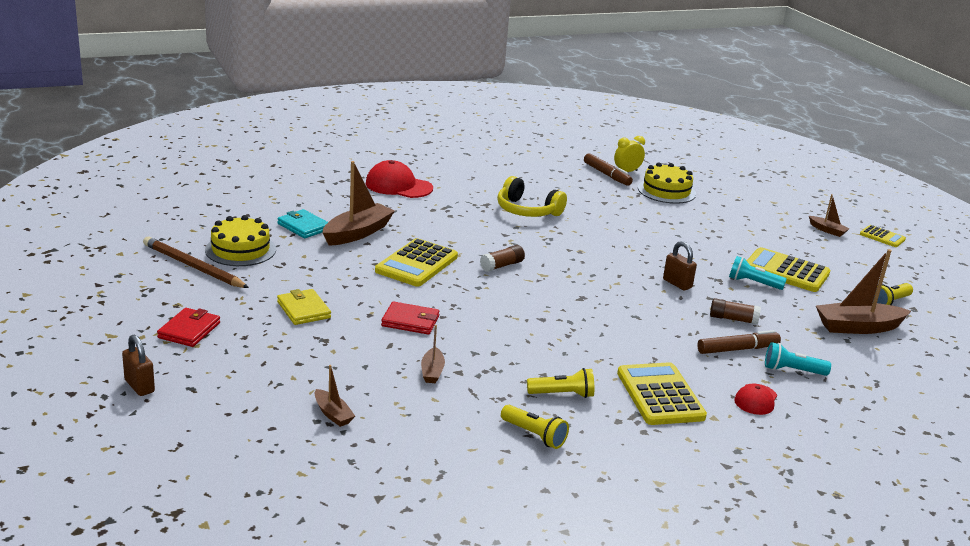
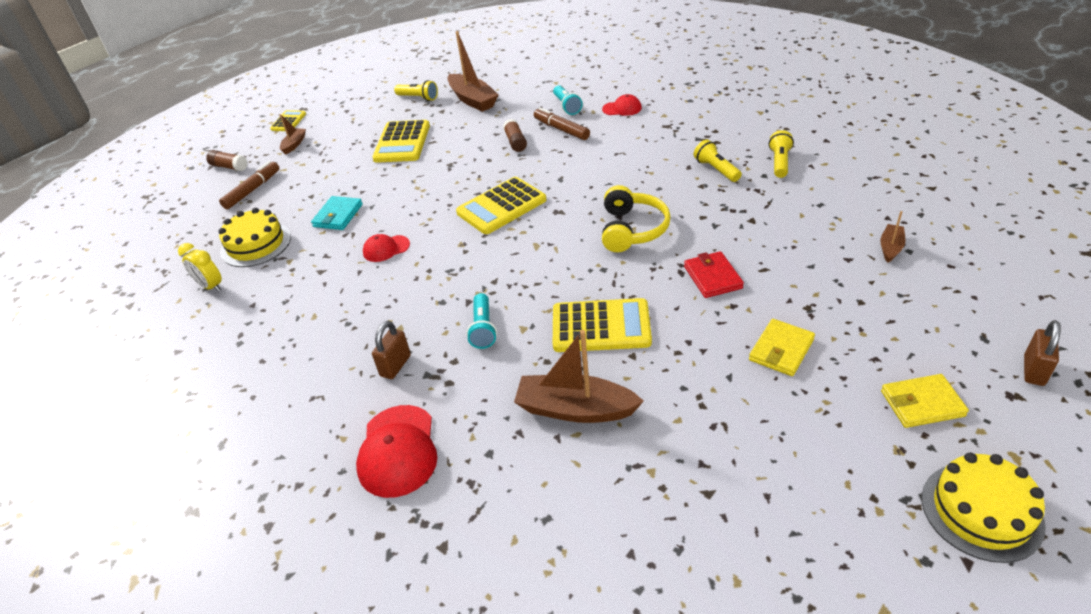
camera: 110 degrees left, 15 degrees up
brown pencil [143,237,249,288] -> none
red wallet [157,308,220,347] -> yellow wallet [881,374,969,428]
yellow cake [205,215,276,266] -> yellow cake moved to [922,452,1046,563]
turquoise wallet [277,209,328,238] -> turquoise wallet moved to [311,196,363,230]
brown boat [421,325,445,383] -> none
brown glue stick [480,245,525,272] -> brown glue stick moved to [206,150,248,171]
yellow headphones [497,176,567,217] -> yellow headphones moved to [602,185,671,252]
brown marker [584,153,633,186] -> brown marker moved to [219,161,279,209]
yellow calculator [617,362,707,425] -> yellow calculator moved to [456,177,547,234]
brown padlock [663,241,697,290] -> brown padlock moved to [372,321,411,379]
turquoise flashlight [729,256,787,290] -> turquoise flashlight moved to [466,293,497,349]
none -> red cap [363,234,410,262]

